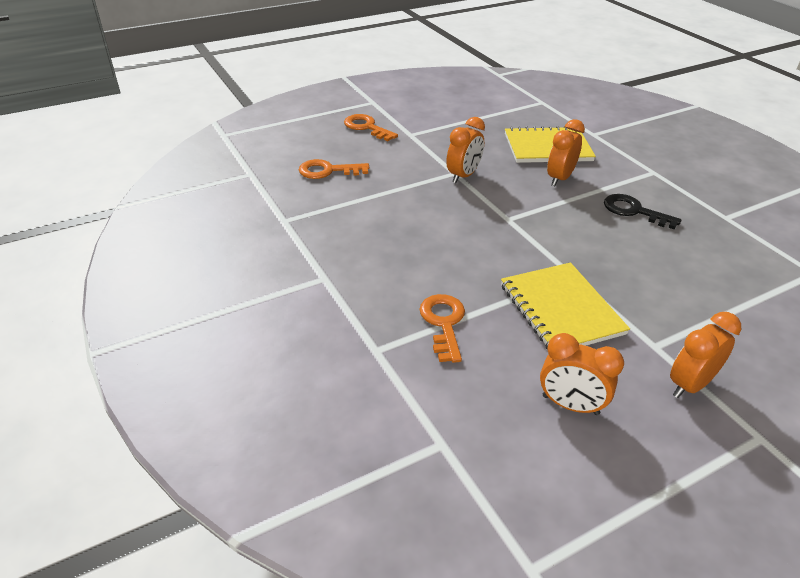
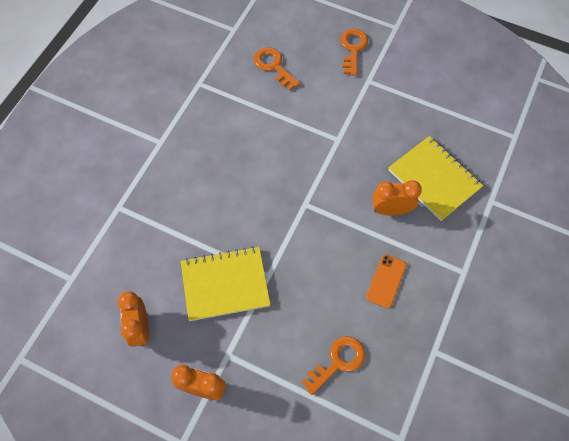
camera: 55 degrees right, 25 degrees up
orange key [419,294,465,363] -> orange key moved to [302,336,365,395]
orange clock [446,117,485,183] -> none
yellow notebook [501,262,630,349] -> yellow notebook turned 45 degrees clockwise [181,246,270,321]
black key [604,194,682,230] -> orange phone [366,254,406,308]

